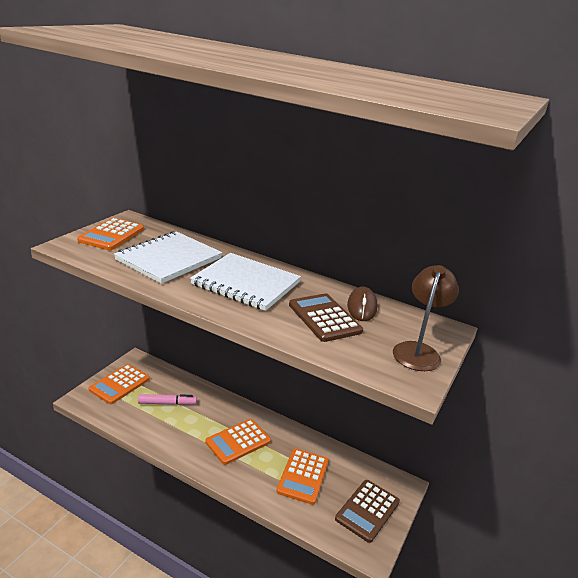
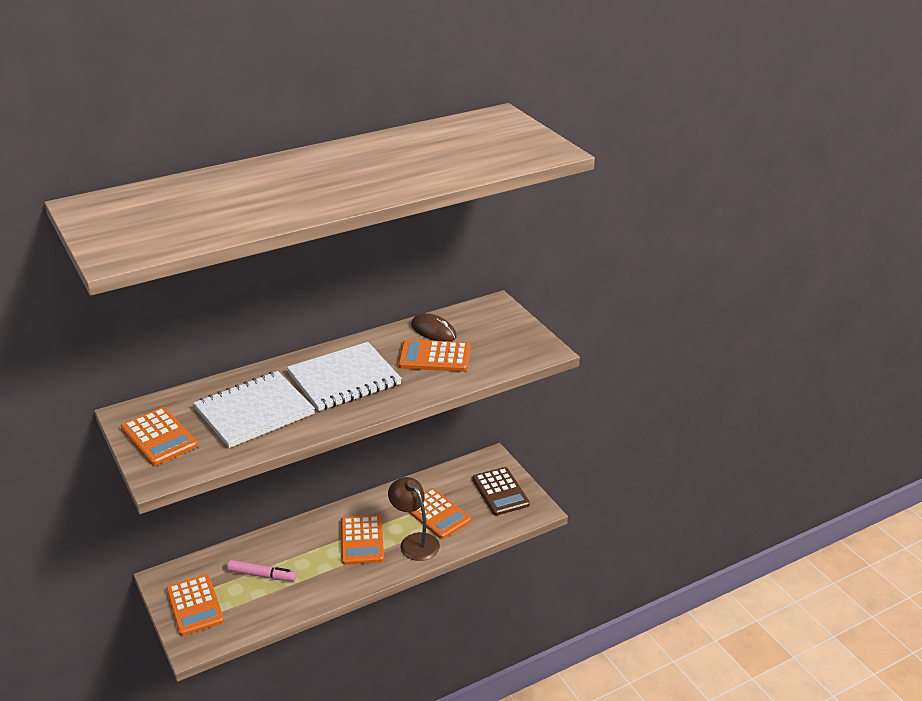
camera: 55 degrees left, 5 degrees up
white notebook [114,231,223,284] -> white notebook turned 75 degrees clockwise [194,371,315,448]
pink marker [138,394,197,405] -> pink marker turned 75 degrees clockwise [227,560,297,581]
brown calculator [289,293,363,342] -> orange calculator [398,339,471,372]
brown lamp [393,265,459,371] -> brown lamp moved to [388,477,440,561]

